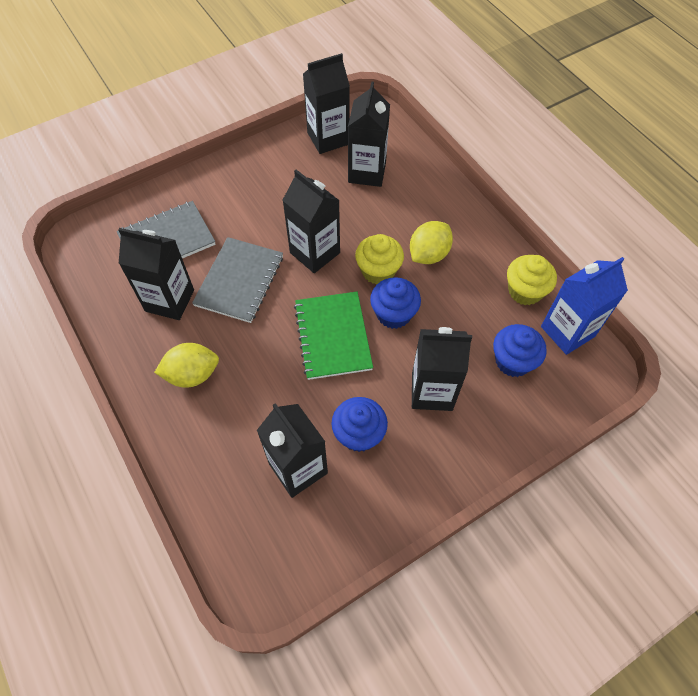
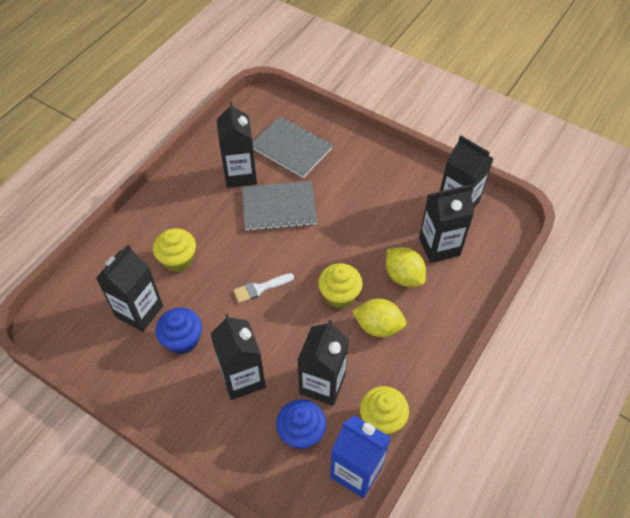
camera: 65 degrees right, 5 degrees down
yellow lemon [154,343,219,388] -> yellow lemon moved to [386,247,426,287]
black carton [282,169,340,273] -> black carton moved to [297,320,349,406]
green notebook [294,292,373,380] -> white brush [233,273,294,303]
blue cupcake [370,277,421,329] -> none
none -> yellow cupcake [153,228,196,272]

